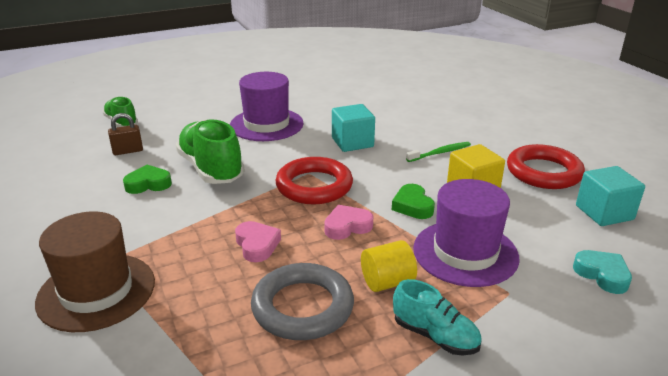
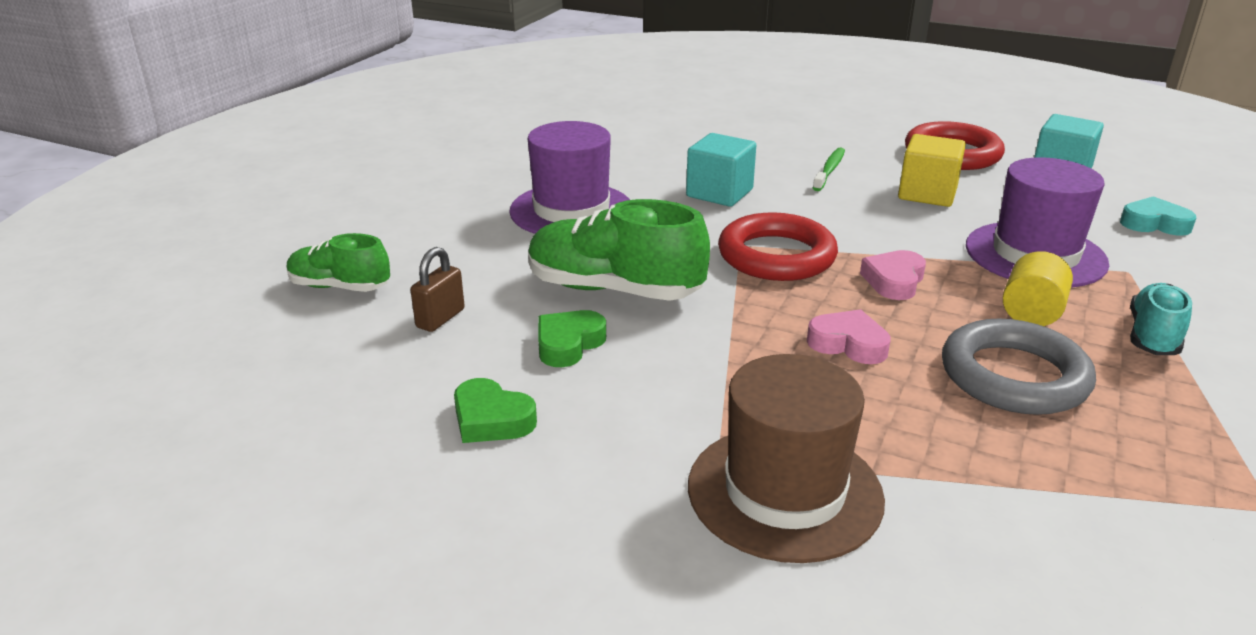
camera: 40 degrees left, 0 degrees up
green heart [392,184,435,219] -> green heart moved to [454,378,537,443]
turquoise shoe [393,279,482,355] -> turquoise shoe turned 60 degrees counterclockwise [1130,283,1192,355]

